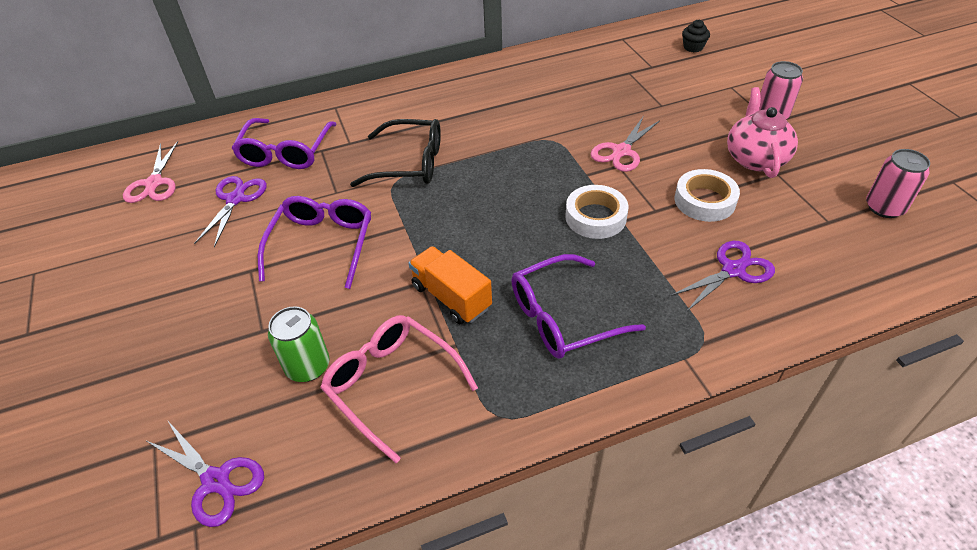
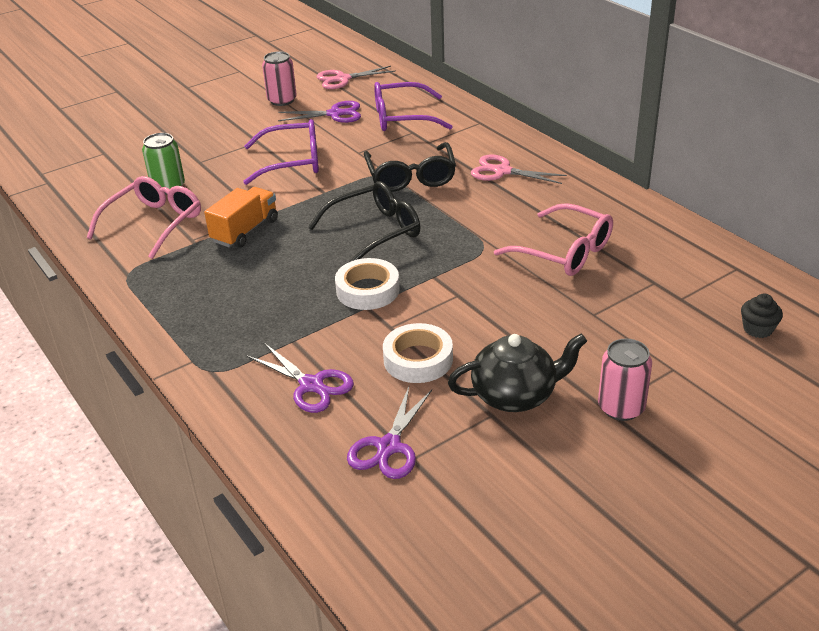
camera: 75 degrees right, 10 degrees down
purple scissors [145,420,264,527] -> purple scissors moved to [347,387,432,479]
purple glasses [512,254,646,359] -> none
pink scissors [591,117,660,172] -> pink scissors moved to [471,155,567,184]
pink teapot [727,87,798,178] -> black teapot [448,333,587,412]
pink can [866,149,930,218] -> pink can moved to [262,51,297,106]
none -> black glasses [308,181,420,263]
none -> pink glasses [494,203,613,276]

